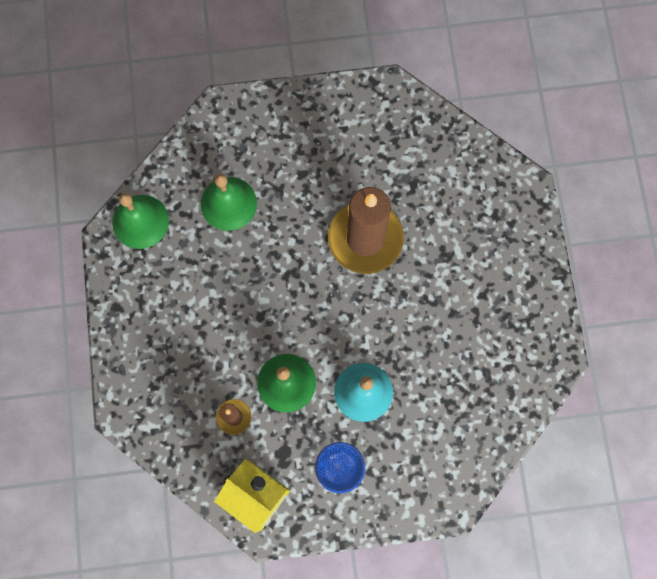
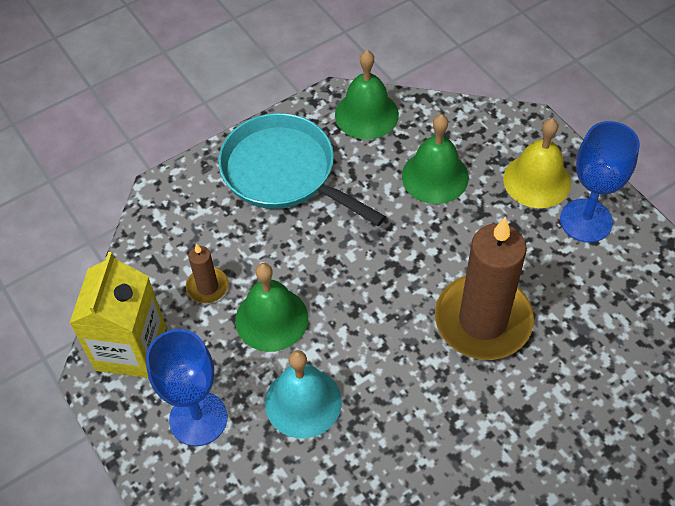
camera: 65 degrees right, 20 degrees down
none -> turquoise pan [218,113,386,226]
none -> yellow bell [503,118,571,208]
none -> blue goblet [560,121,640,243]

